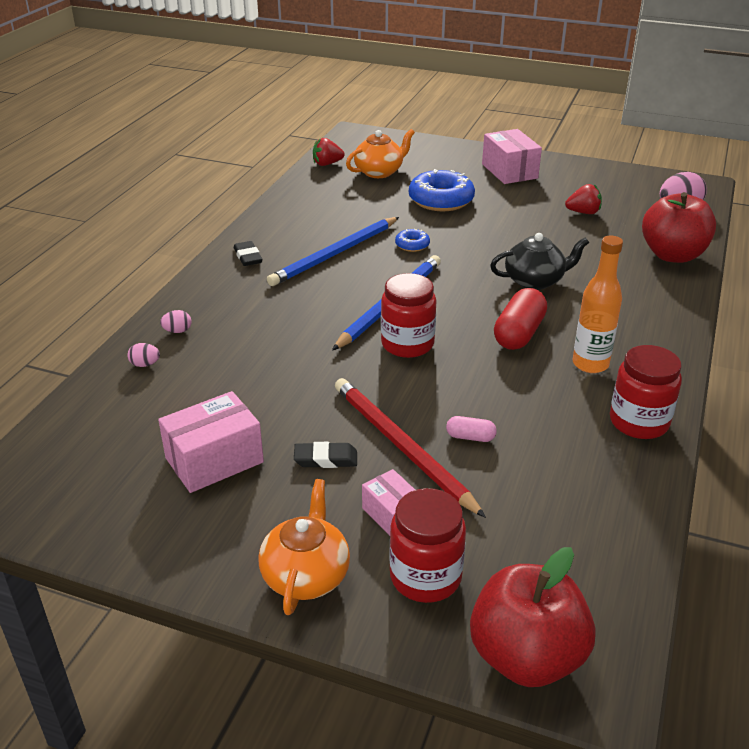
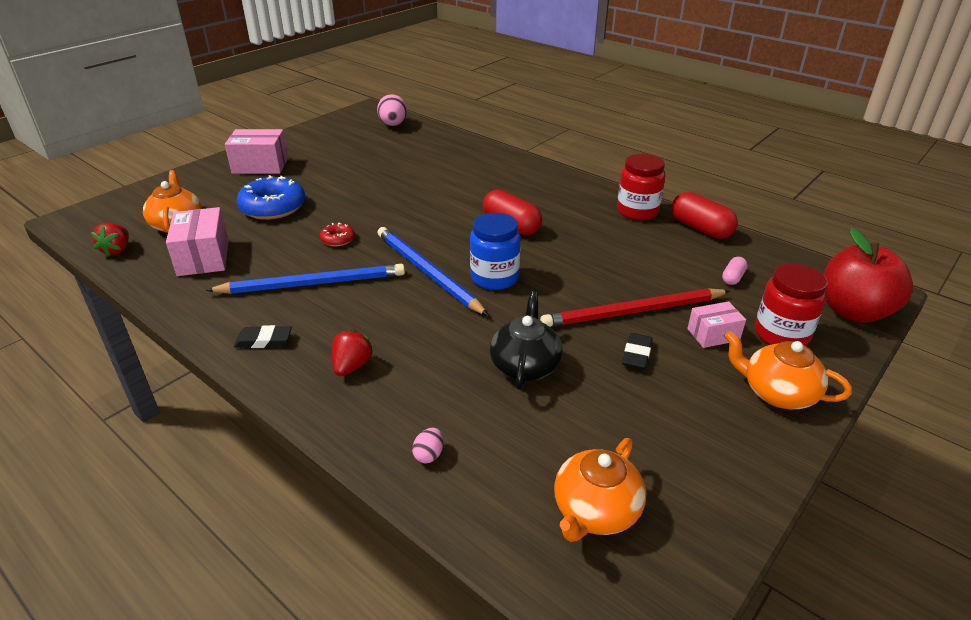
camera: 70 degrees left, 0 degrees up
pink box [158,391,264,493] -> pink box moved to [166,207,229,276]
pink egg [160,310,191,333] -> none
blue pencil [267,217,399,286] -> blue pencil turned 75 degrees counterclockwise [206,264,405,294]
red jar [381,273,436,358] -> blue jar [470,213,521,290]
blue donut [395,229,430,252] -> red donut [320,223,355,246]
pink capsule [446,416,497,442] -> pink capsule moved to [722,257,748,285]
black teapot [490,233,589,290] -> black teapot moved to [490,291,563,390]
red strawberry [565,184,602,214] -> red strawberry moved to [332,329,374,376]
orange bottle [572,236,623,373] -> none
red apple [642,192,716,263] -> none
none -> orange teapot [554,438,646,542]
none -> red capsule [671,192,738,239]

